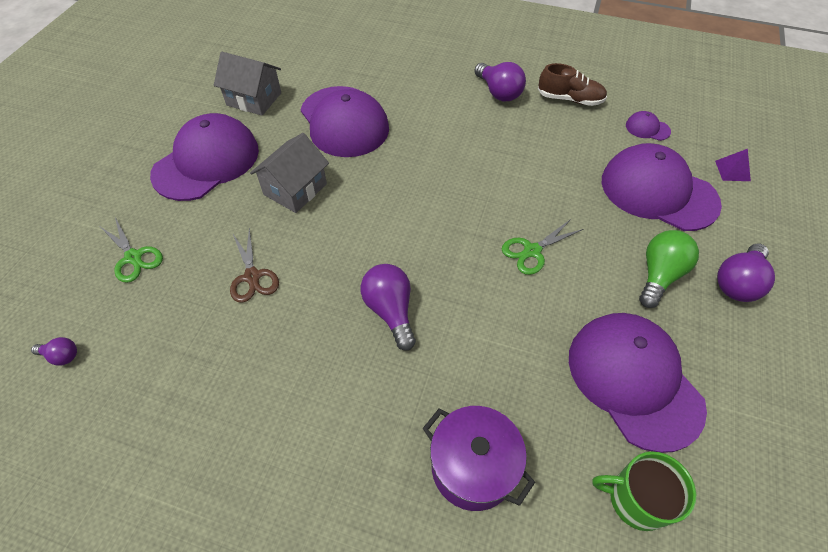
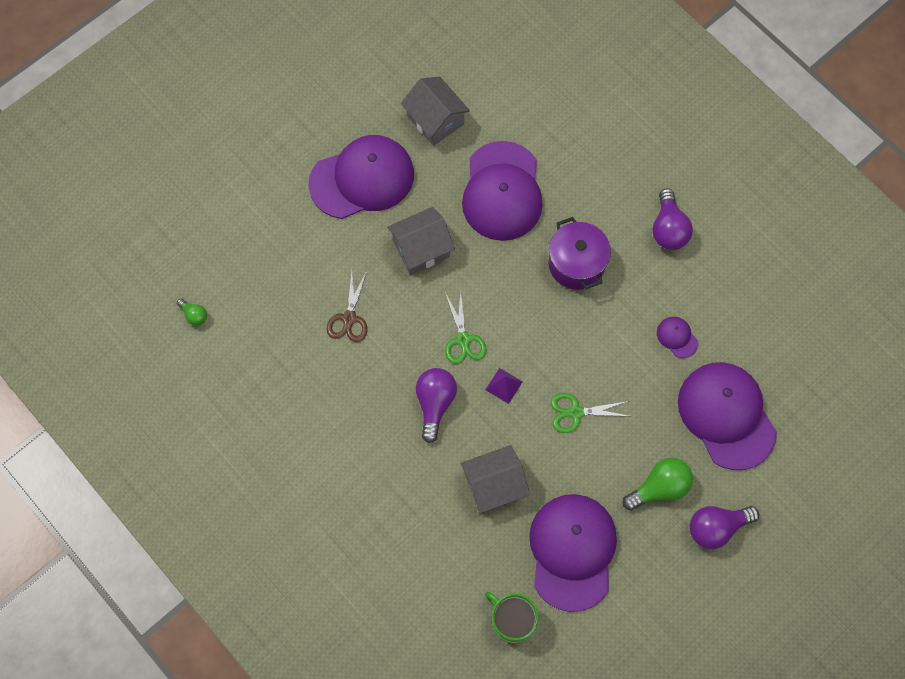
camera: 30 degrees right, 15 degrees up
purple light bulb [31,337,77,366] -> green light bulb [177,299,207,326]
green scissors [99,217,163,283] -> green scissors moved to [445,289,487,364]
purple pot [422,406,535,511] -> purple pot moved to [548,217,611,290]
brown shoe [538,63,607,106] -> none
purple cap [626,111,671,141] -> purple cap moved to [657,317,698,358]
purple pyramid [715,149,751,181] -> purple pyramid moved to [485,368,523,404]
none -> grey house [461,445,530,513]

